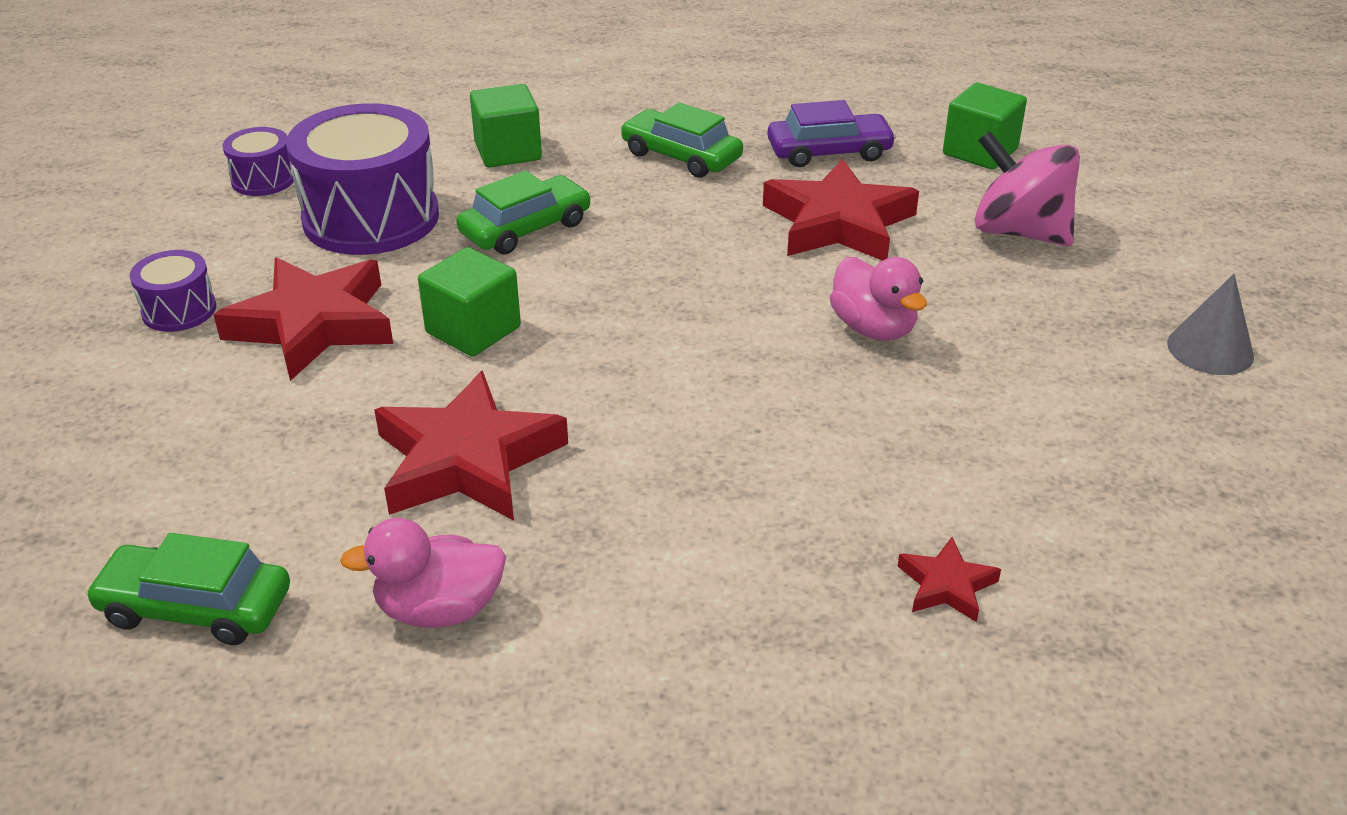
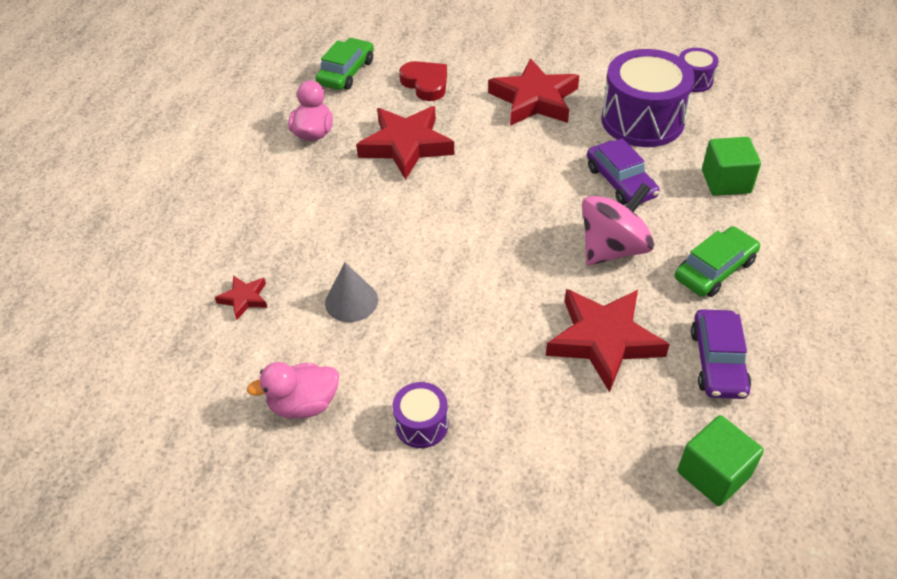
camera: 105 degrees right, 10 degrees up
purple drum [130,250,216,332] -> purple drum moved to [392,382,448,448]
green cube [418,247,521,357] -> none
green car [456,170,591,254] -> purple car [587,138,660,205]
pink duck [830,257,927,341] -> pink duck moved to [247,362,339,418]
pink spinning top [975,131,1080,246] -> pink spinning top moved to [582,183,654,266]
grey cone [1167,274,1254,375] -> grey cone moved to [325,263,378,322]
none -> red heart [399,61,447,101]

